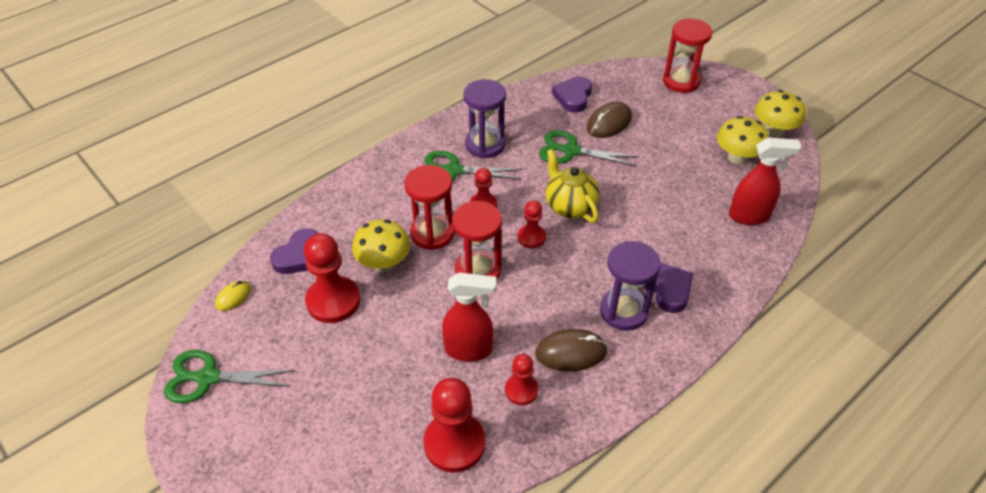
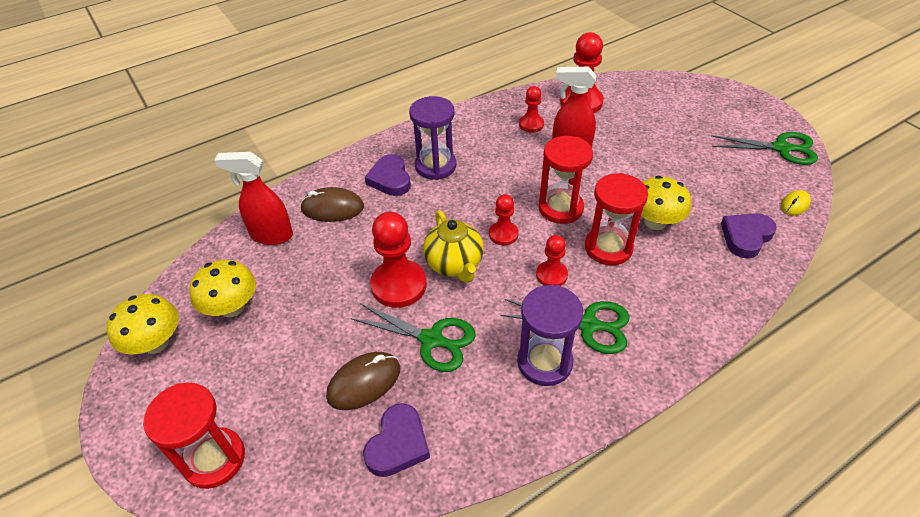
camera: 170 degrees left, 0 degrees up
red pawn [304,233,360,323] -> red pawn moved to [370,212,427,308]
brown mouse [535,329,608,372] -> brown mouse moved to [300,187,364,222]

